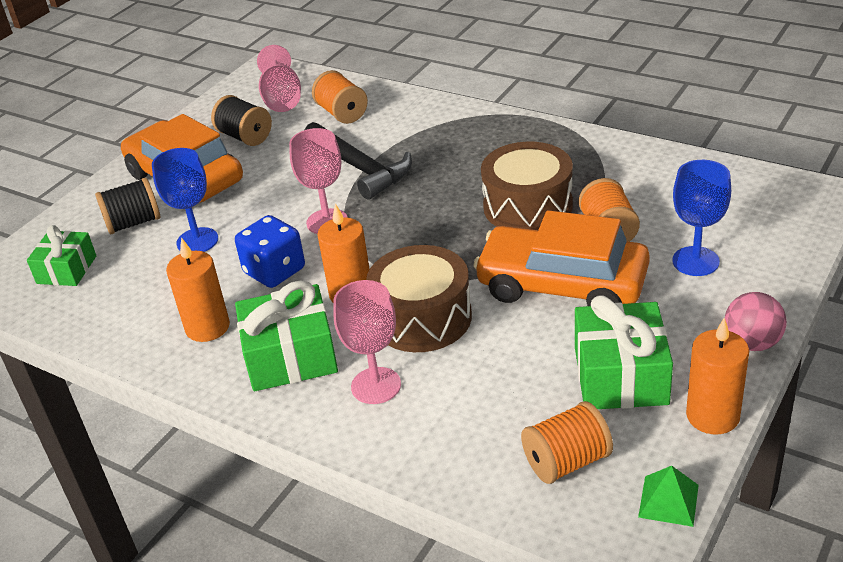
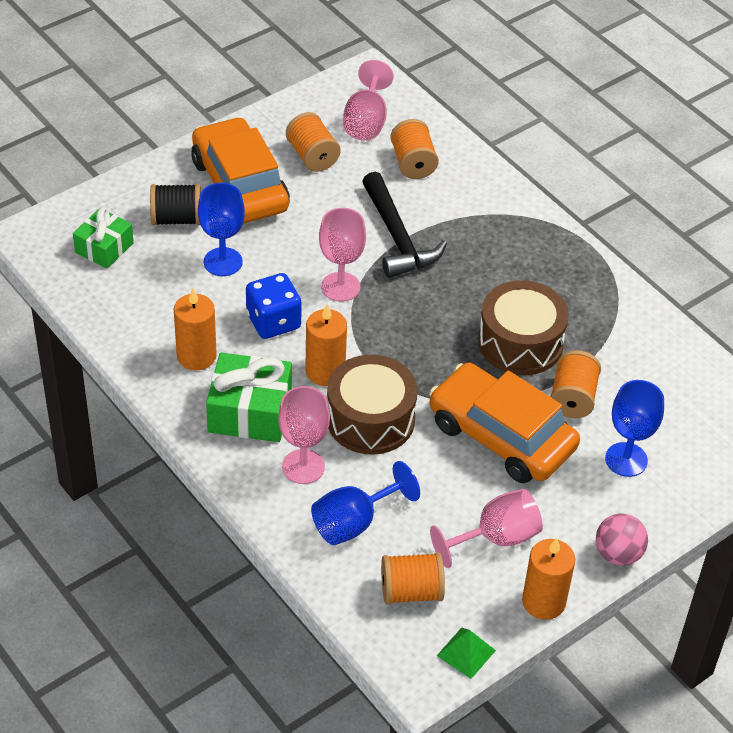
camera: 15 degrees right, 10 degrees up
black spool [211,95,272,146] -> orange spool [286,112,341,172]
green gift [575,295,673,409] -> pink goblet [430,489,543,568]
none -> blue goblet [311,461,420,545]

